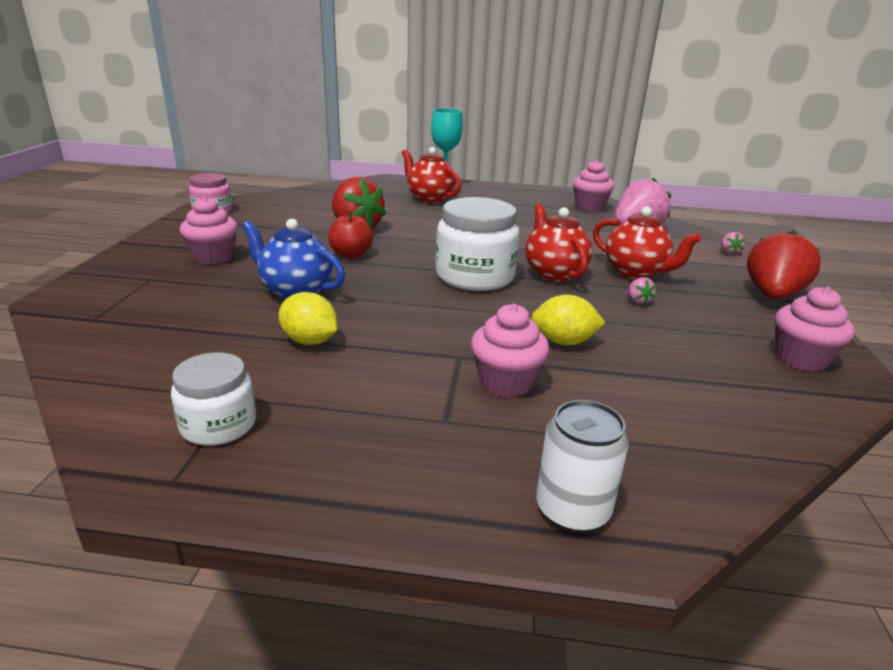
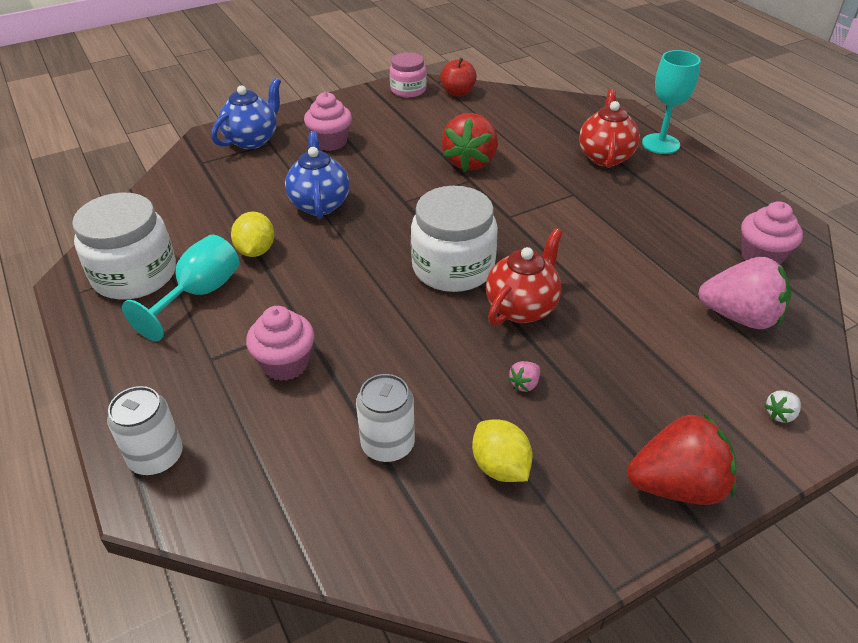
camera: 55 degrees right, 15 degrees up
white jar [171,352,256,446] -> white jar [72,193,176,300], size x1.70
red apple [328,211,373,258] -> red apple moved to [440,58,477,97]
yellow lemon [531,295,606,345] -> yellow lemon moved to [472,419,533,482]
red teapot [593,207,701,279] -> none
pink strawberry [721,232,745,254] -> white strawberry [764,390,801,423]
pink cupcake [775,286,855,372] -> none
none -> turquoise goblet [122,235,239,341]
none -> blue teapot [211,78,281,149]
none -> white can [356,374,415,462]

